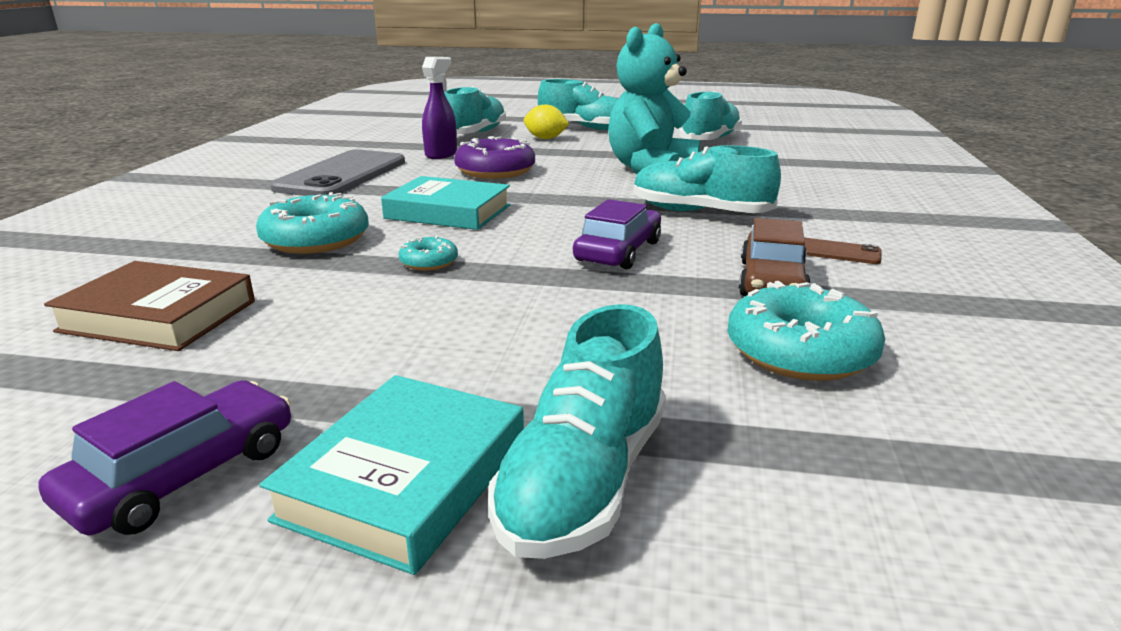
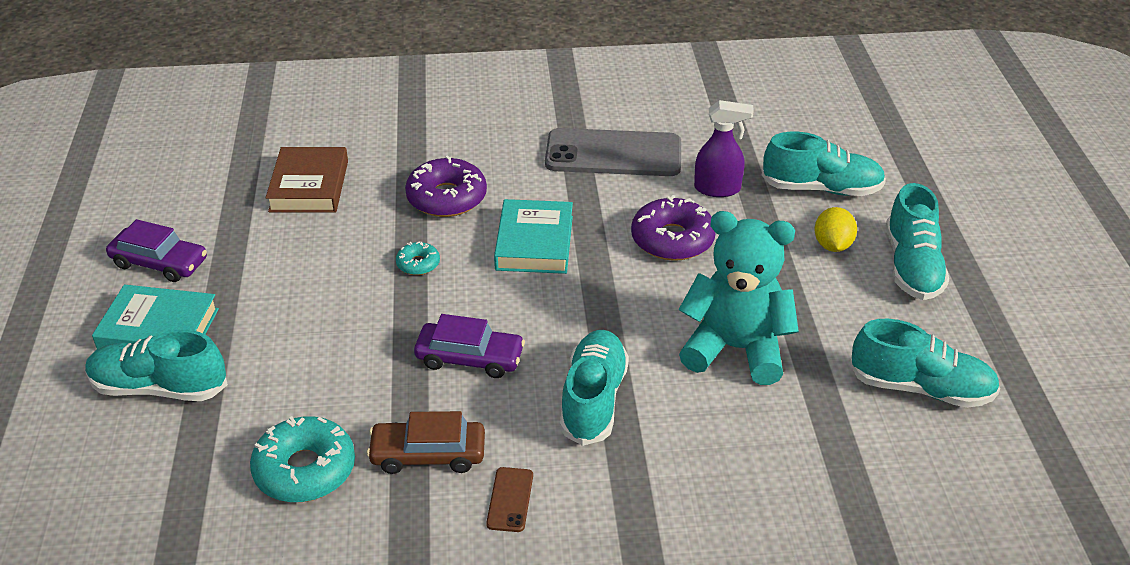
camera: 75 degrees right, 15 degrees up
turquoise donut [256,192,369,254] -> purple donut [405,155,487,217]

